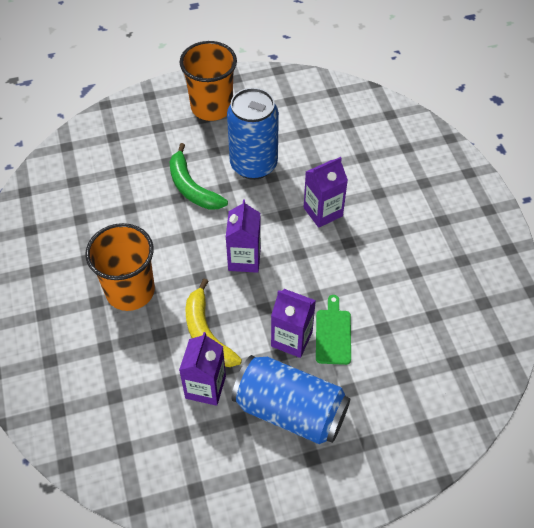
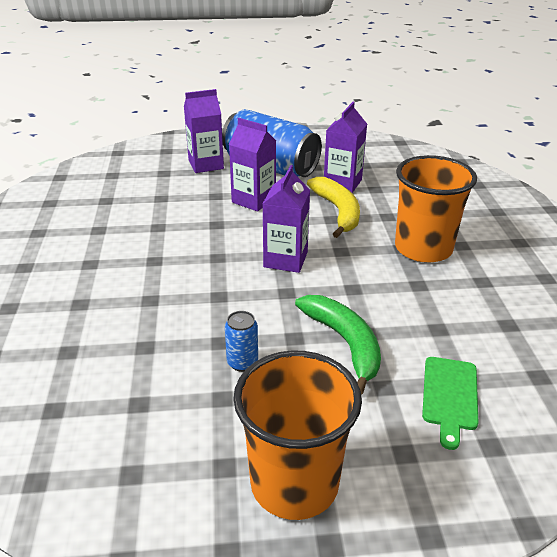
camera: 170 degrees left, 20 degrees down
blue can [227,88,279,180] -> blue can [225,311,258,372], size x0.40
purple carton [304,157,348,228] -> purple carton moved to [184,89,224,173]
green cutting board [316,295,351,365] -> green cutting board moved to [422,357,478,450]

